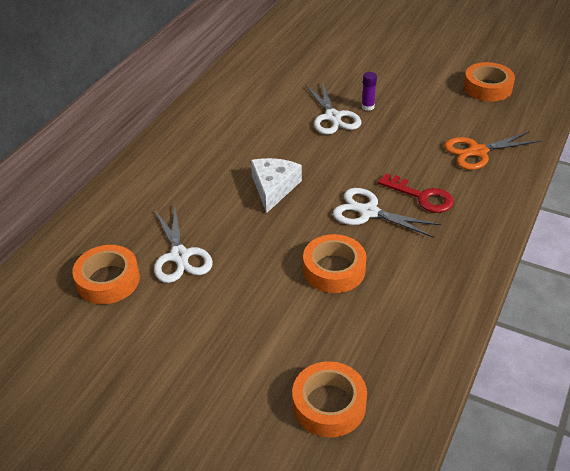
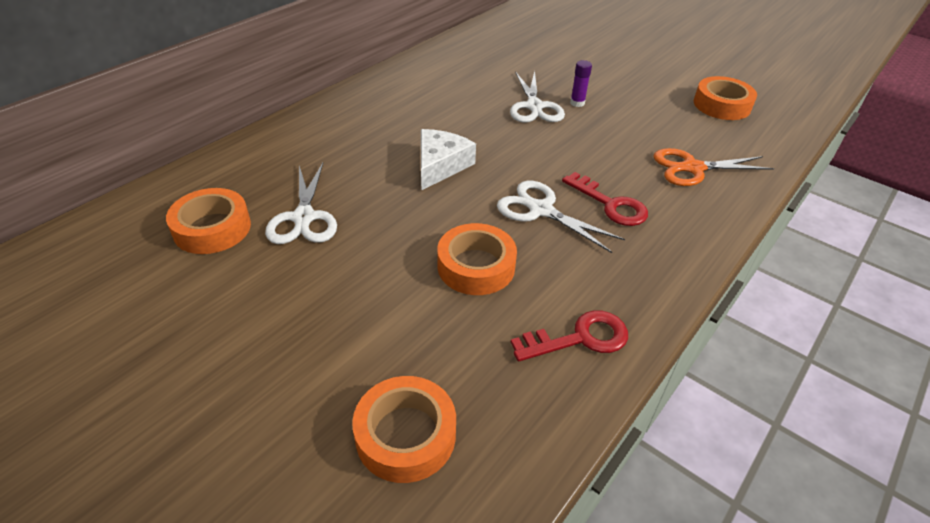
camera: 10 degrees right, 0 degrees up
none -> red key [511,310,628,362]

